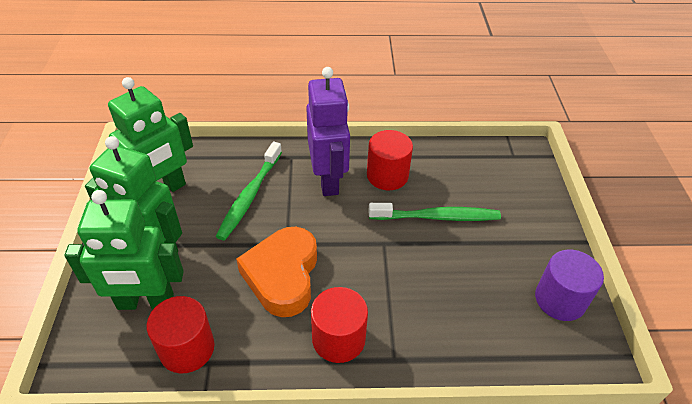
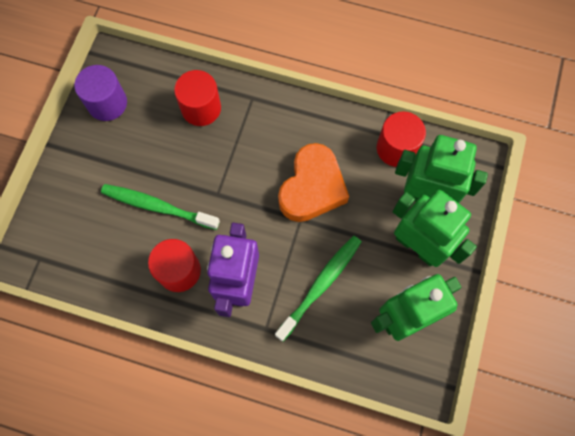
camera: 160 degrees left, 25 degrees up
red cylinder [311,287,368,363] -> red cylinder moved to [174,70,221,126]

